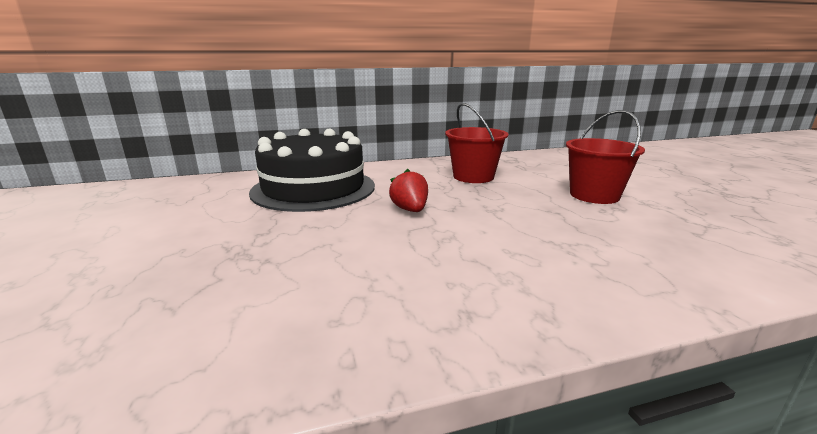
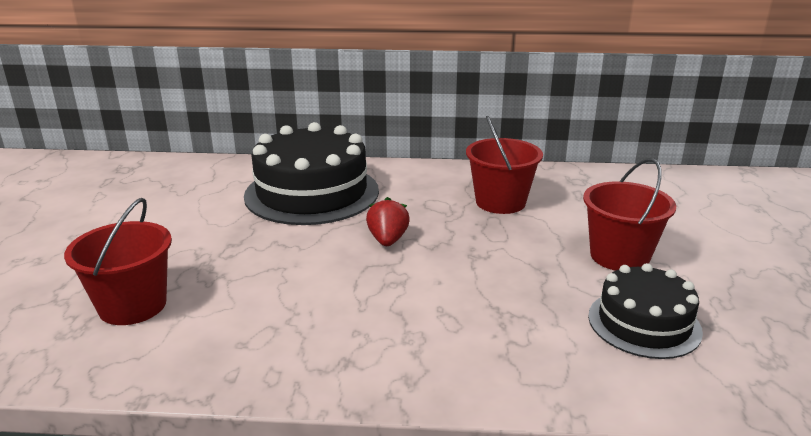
camera: 20 degrees right, 5 degrees up
none -> red bucket [64,198,172,325]
none -> black cake [588,263,703,359]

